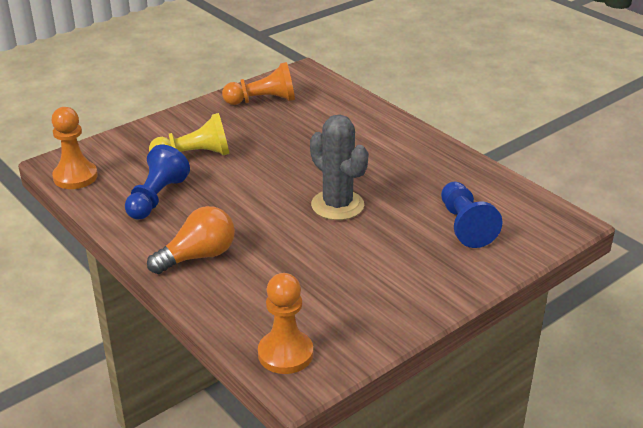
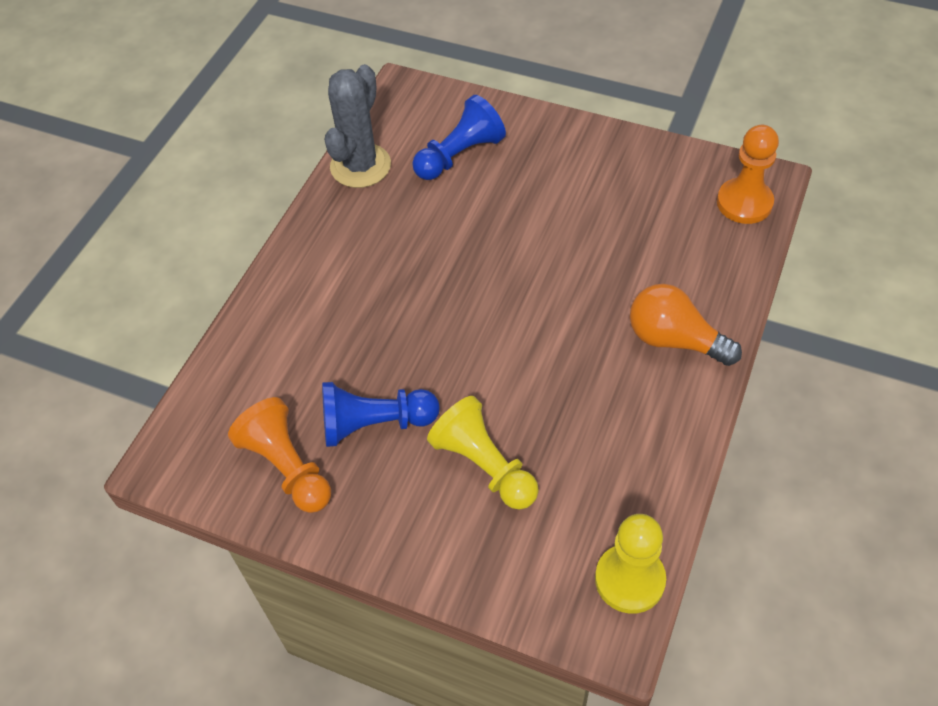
camera: 115 degrees left, 20 degrees up
orange pawn [51,107,98,189] -> yellow pawn [595,514,666,614]
blue pawn [125,145,190,220] -> blue pawn moved to [322,382,440,447]
grey cactus [310,114,369,220] -> grey cactus moved to [324,64,391,188]

